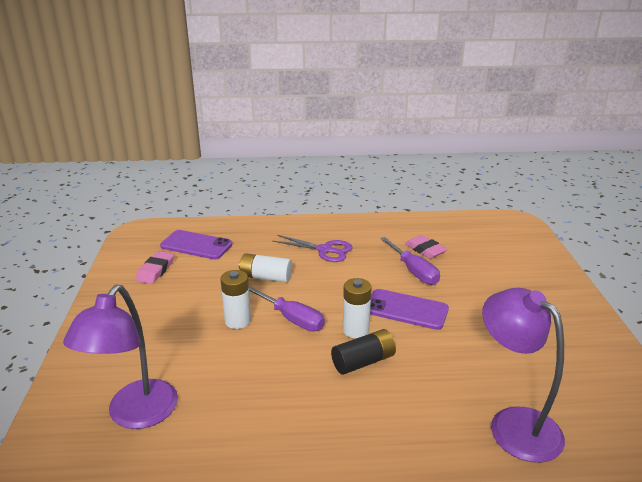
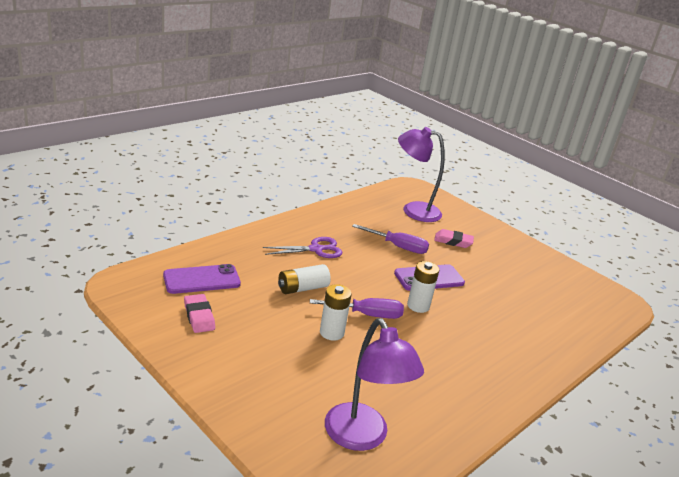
camera: 45 degrees left, 0 degrees up
black battery [331,329,396,375] -> none
pink eraser [405,235,448,259] -> pink eraser moved to [434,229,474,248]
purple lamp [482,288,565,463] -> purple lamp moved to [398,127,445,222]

